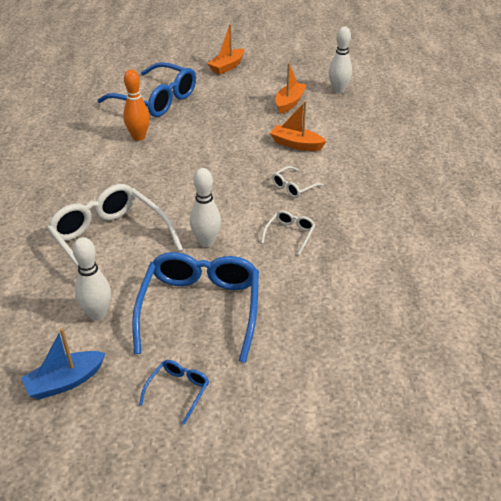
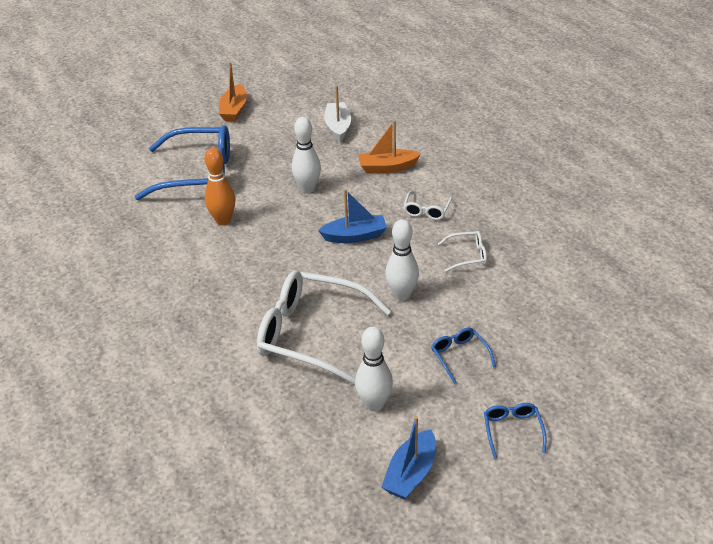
camera: 30 degrees left, 0 degrees up
blue glasses [132,252,259,363] -> blue glasses [431,328,496,383], size x0.44
white glasses [261,210,315,255] -> white glasses turned 90 degrees clockwise [438,231,487,272]
orange boat [275,63,307,114] -> white boat [324,85,352,142]
white bowling pin [329,27,352,93] -> white bowling pin moved to [292,117,321,193]
none -> blue boat [318,189,387,243]

